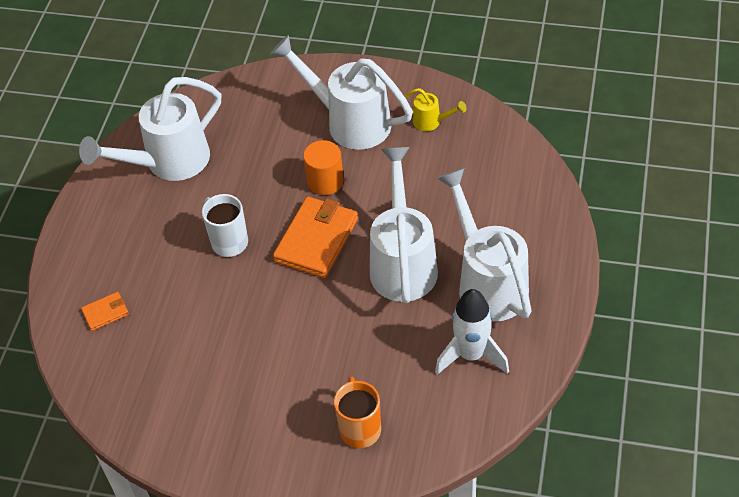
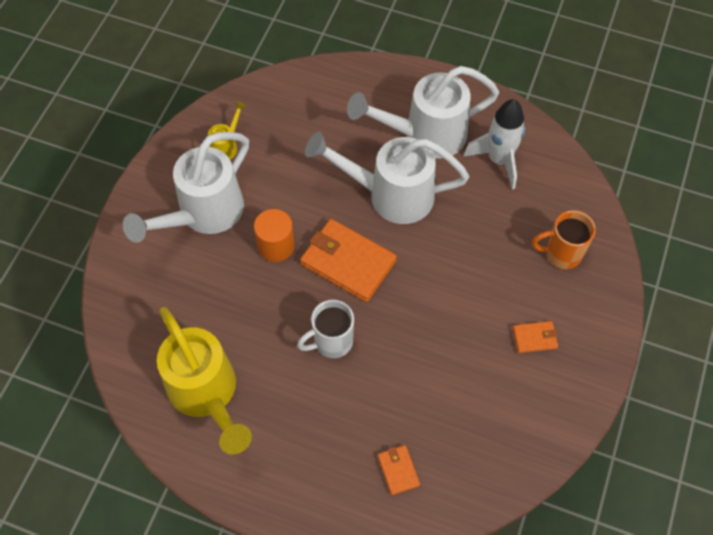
camera: 85 degrees left, 10 degrees up
white watering can [79,77,221,181] -> yellow watering can [157,307,252,455]
none -> orange wallet [513,321,558,353]

